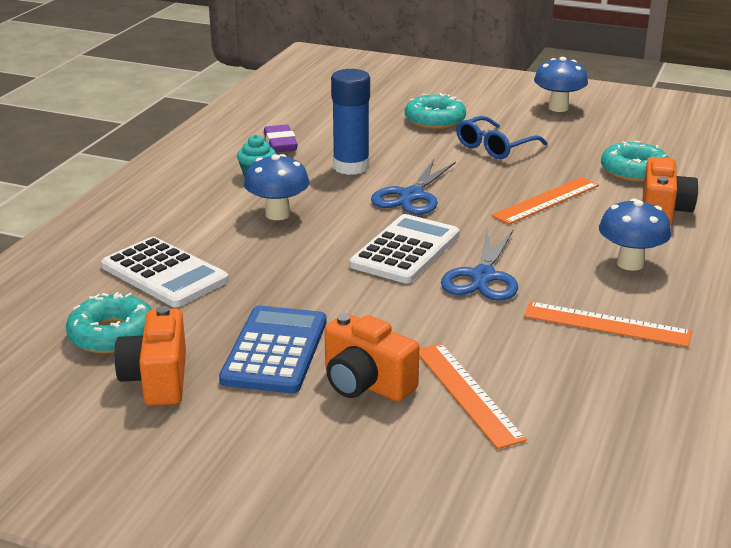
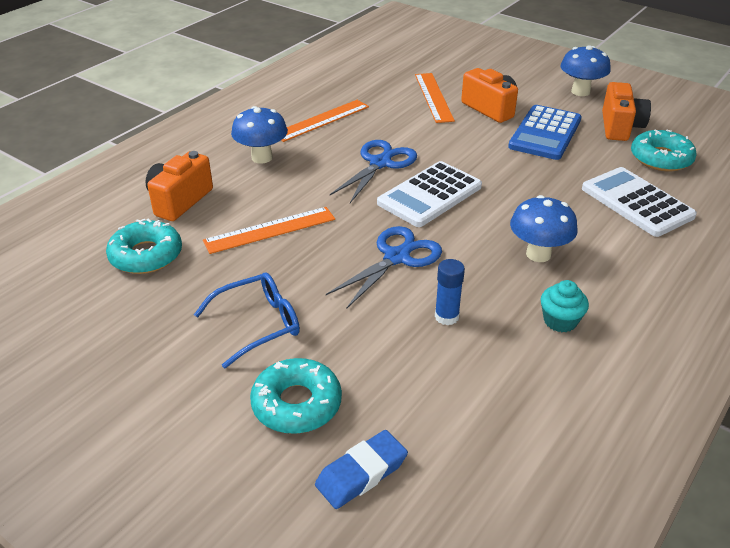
camera: 165 degrees left, 10 degrees up
purple eraser [264,125,298,152] -> none
blue glue stick [331,69,370,175] -> blue glue stick [435,259,465,325], size x0.56
orange ruler [524,302,692,347] -> orange ruler turned 75 degrees counterclockwise [281,100,369,142]
blue mushroom [534,57,588,112] -> blue mushroom moved to [561,45,611,96]
none -> blue eraser [315,430,408,509]

